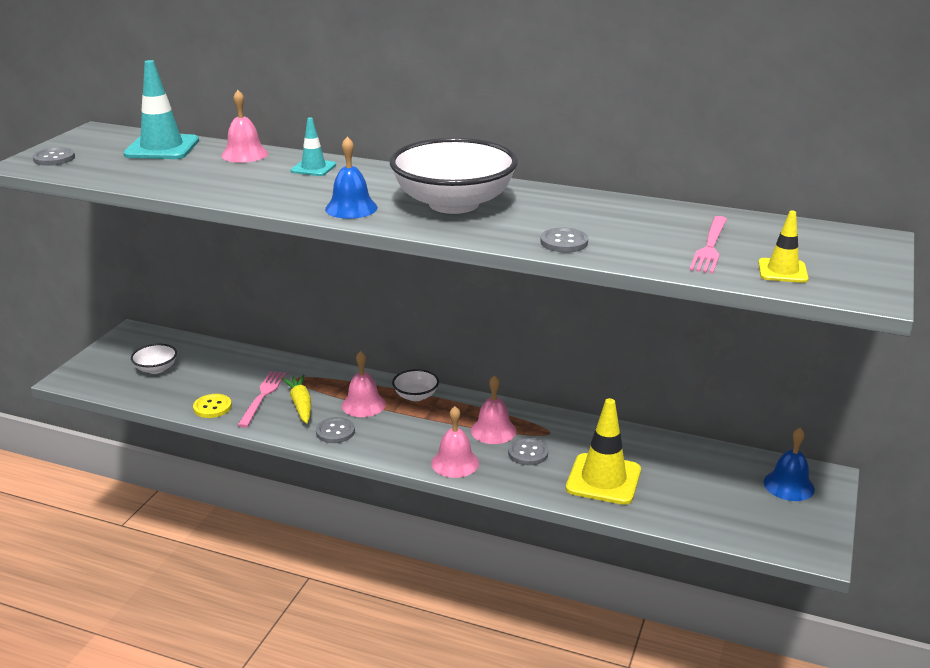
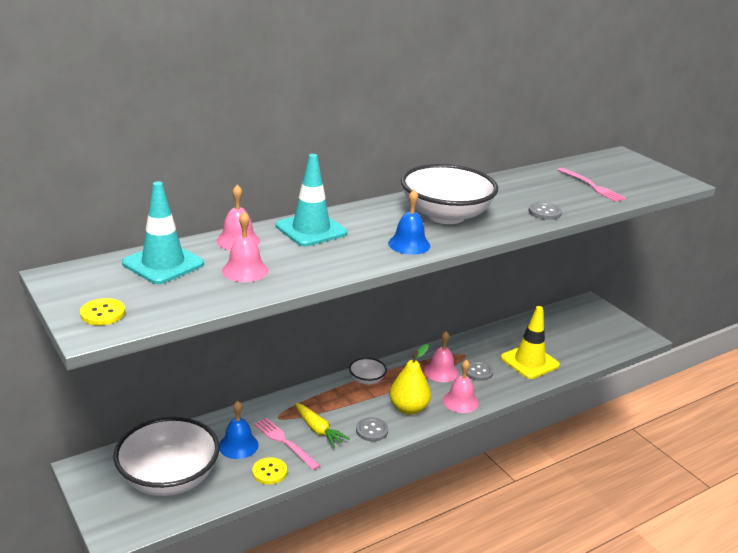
camera: 55 degrees left, 0 degrees up
grey button [33,148,75,166] -> yellow button [80,298,125,325]
white bowl [131,344,177,374] -> white bowl [113,417,220,496], size x2.26
yellow carrot [282,374,311,424] -> yellow carrot turned 150 degrees counterclockwise [296,403,350,448]
turquoise traffic cone [291,118,336,176] -> turquoise traffic cone [276,154,347,246], size x1.77
pink bell [342,351,386,417] -> pink bell moved to [222,212,268,282]
yellow traffic cone [758,210,808,283] -> none
blue bell [764,428,815,501] -> blue bell moved to [219,401,259,459]
none -> yellow pear [390,344,431,415]

